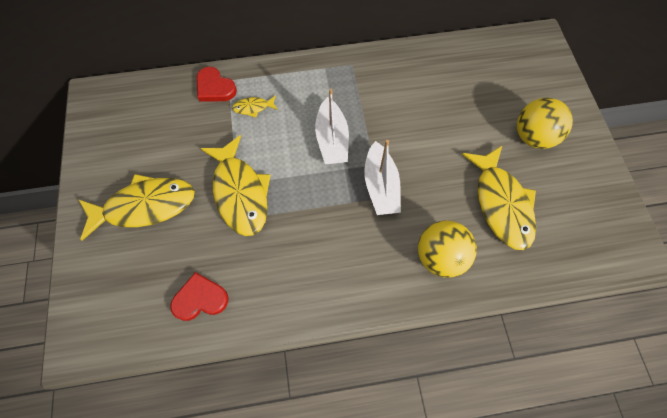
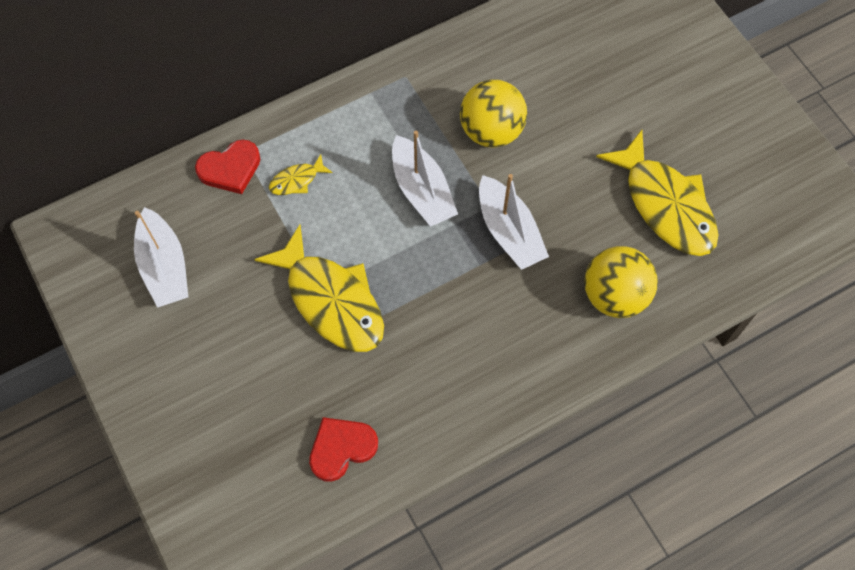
camera: 20 degrees left, 0 degrees up
yellow fish [78,174,195,241] -> none
red heart [197,67,237,102] -> red heart turned 45 degrees counterclockwise [195,140,260,194]
yellow ball [517,98,573,149] -> yellow ball moved to [460,80,527,148]
none -> white boat [134,207,188,308]

